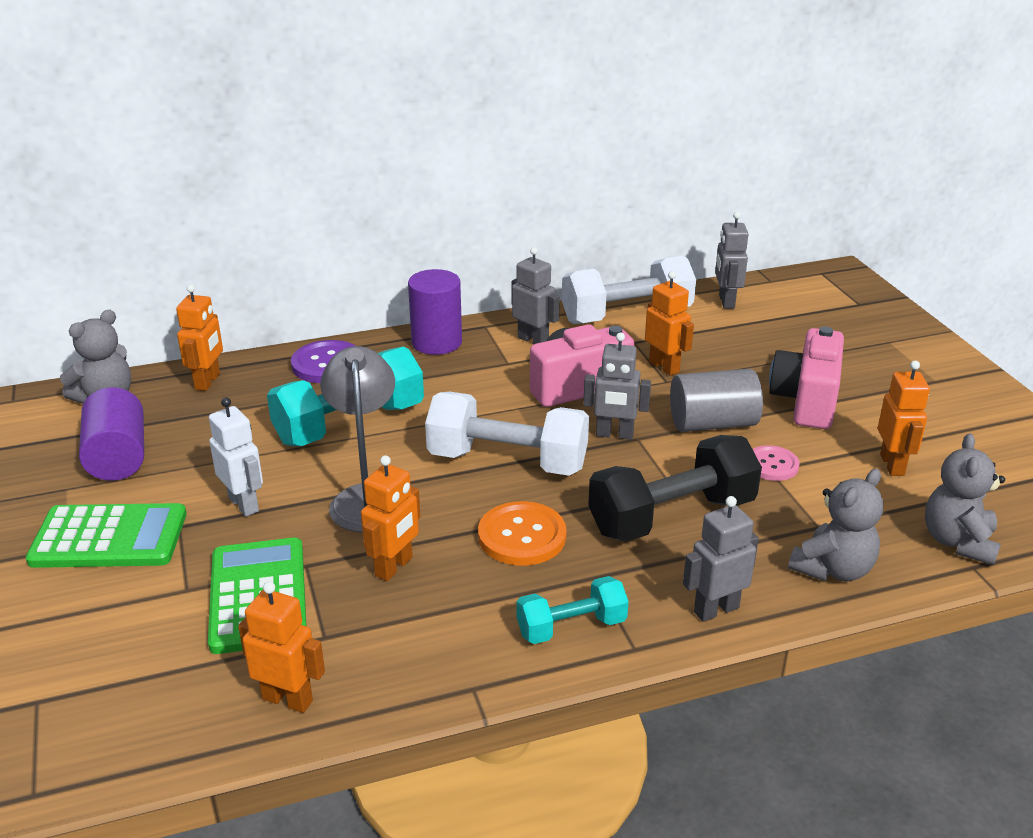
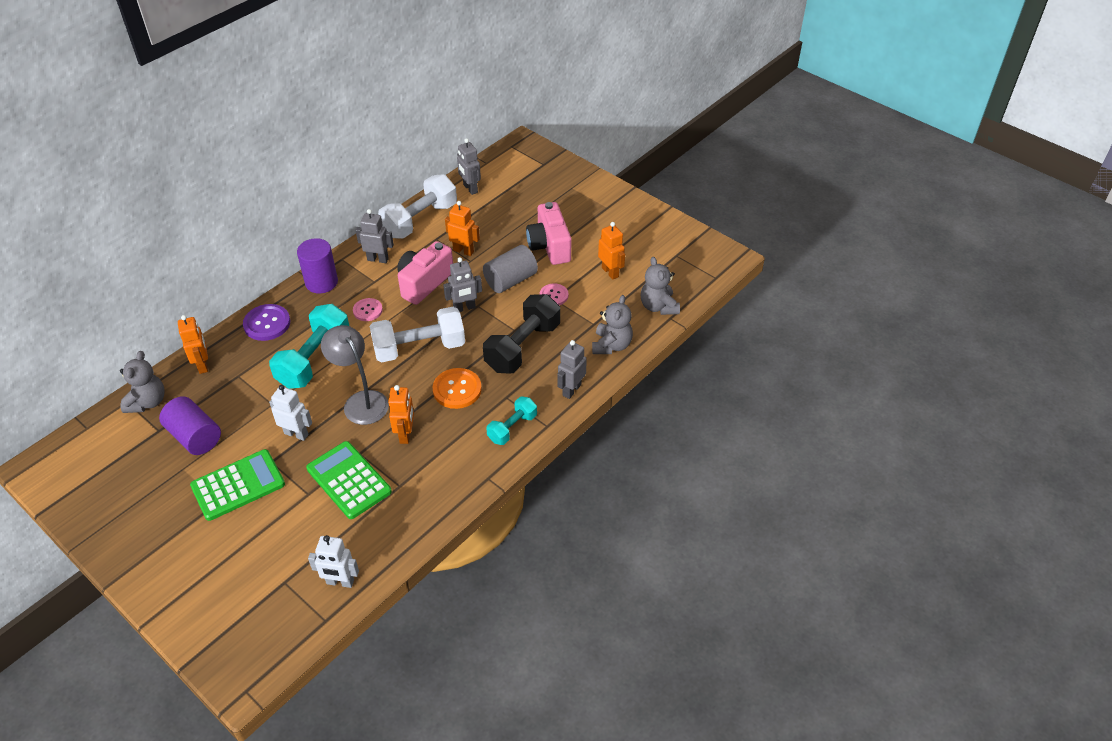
camera: 30 degrees left, 15 degrees up
orange robot [238,581,325,713] -> none
none -> white robot [308,535,359,588]
none -> pink button [353,298,383,321]

